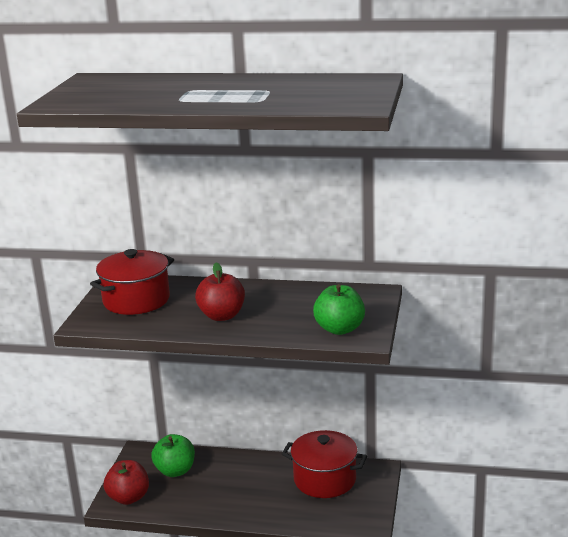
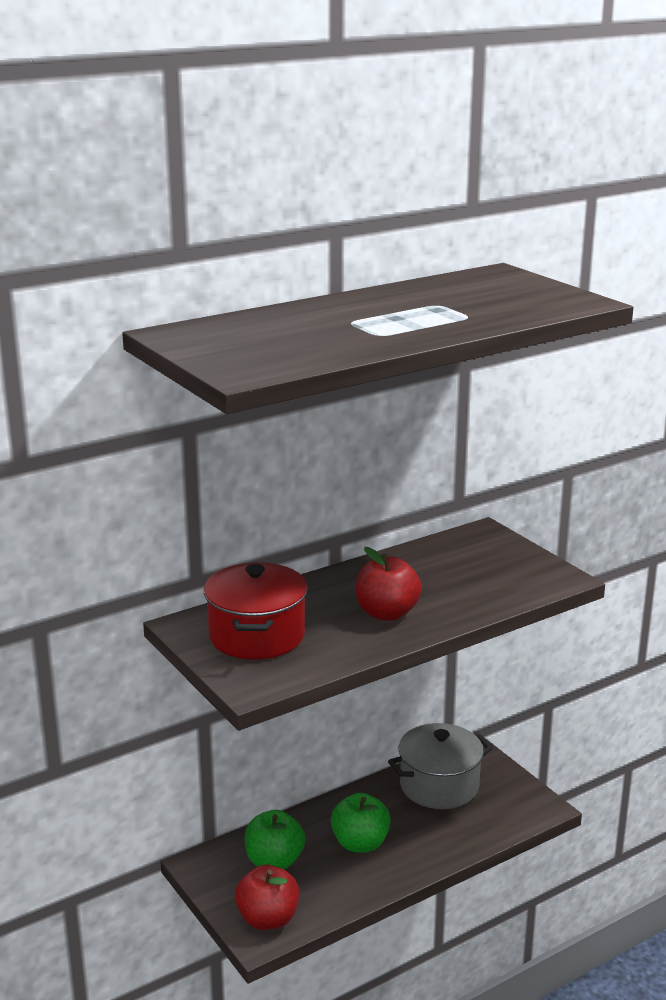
camera: 45 degrees left, 0 degrees up
red pot [282,430,367,498] -> grey pot [388,723,493,809]
green apple [313,284,365,335] -> green apple moved to [331,793,391,853]

